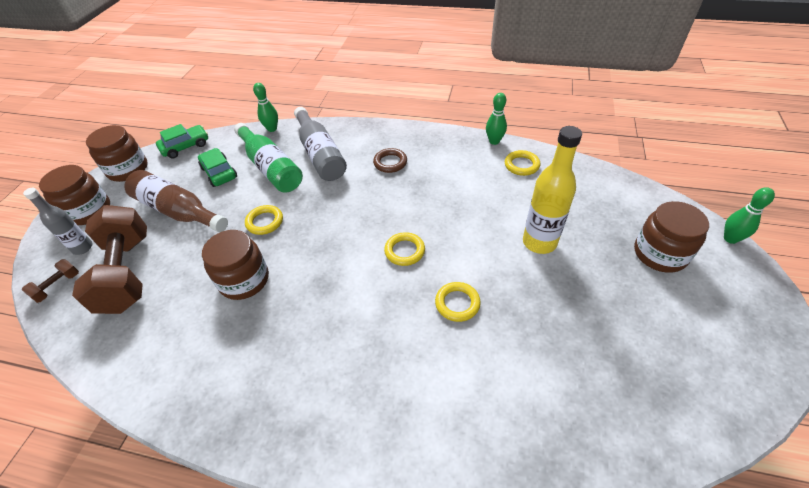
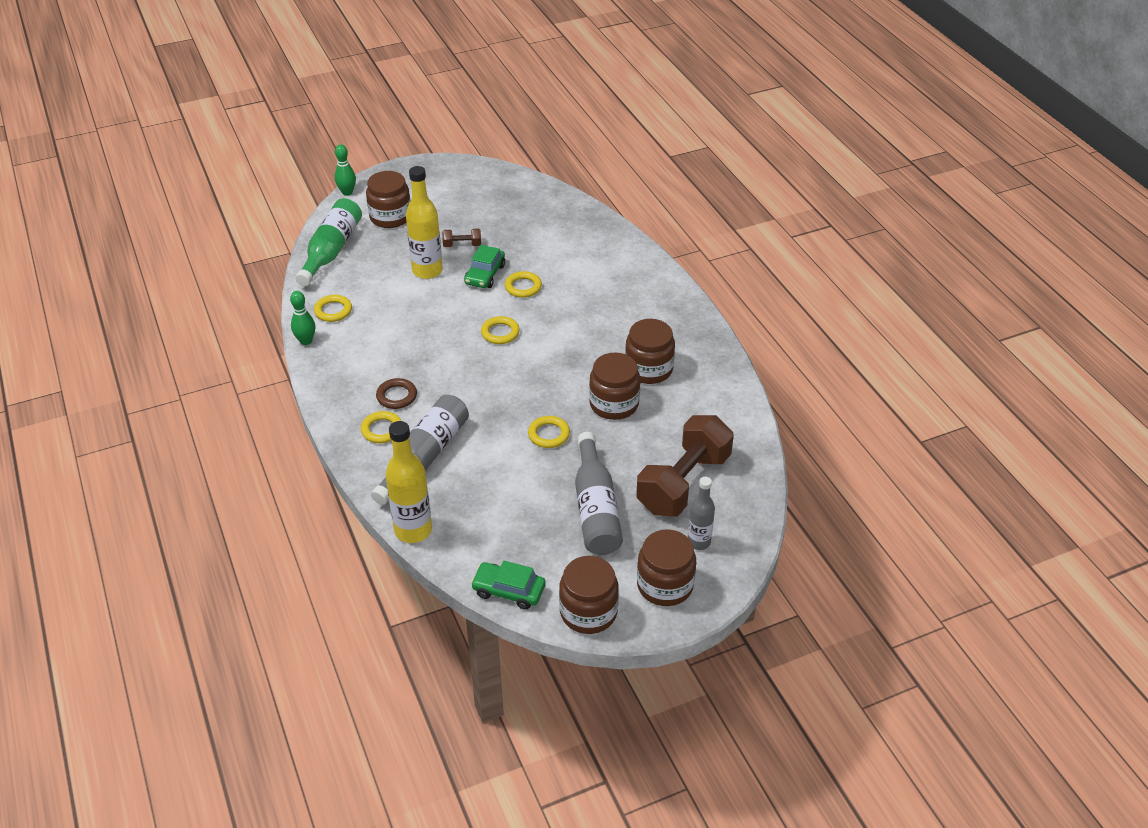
camera: 130 degrees left, 5 degrees down
brown dumbbell [22,259,79,303] -> brown dumbbell moved to [442,228,481,247]
brown bottle [124,170,228,232] -> grey bottle [575,432,623,555]
green car [198,148,237,187] -> green car moved to [464,245,505,288]
green bottle [234,123,303,193] -> green bottle moved to [295,198,362,286]
green bowling pin [253,83,278,132] -> yellow bottle [386,421,432,543]
none -> yellow ring [361,411,401,443]
none -> brown jar [625,319,675,384]

